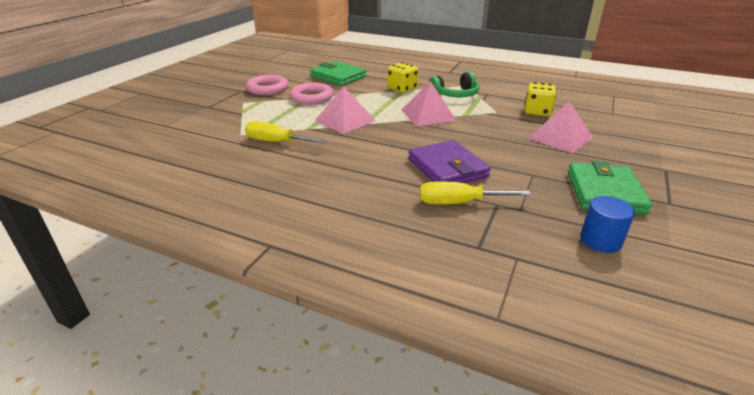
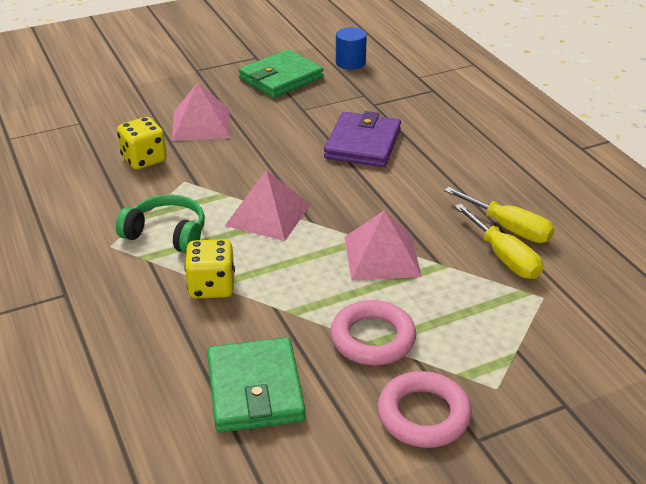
camera: 140 degrees left, 5 degrees up
yellow screwdriver [420,181,531,204] -> yellow screwdriver moved to [444,187,555,243]

